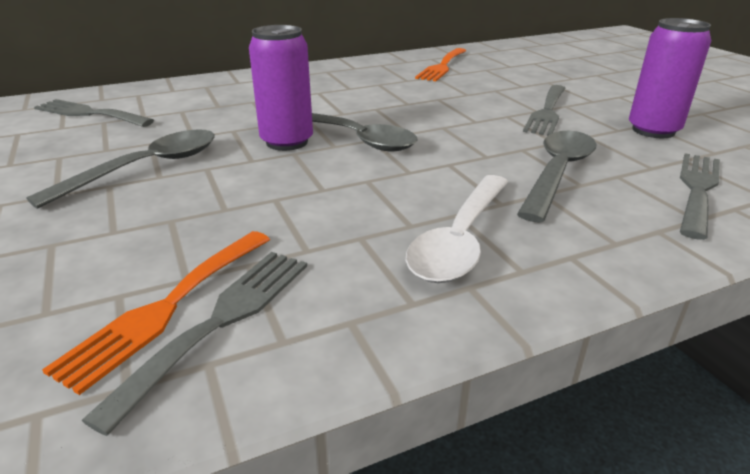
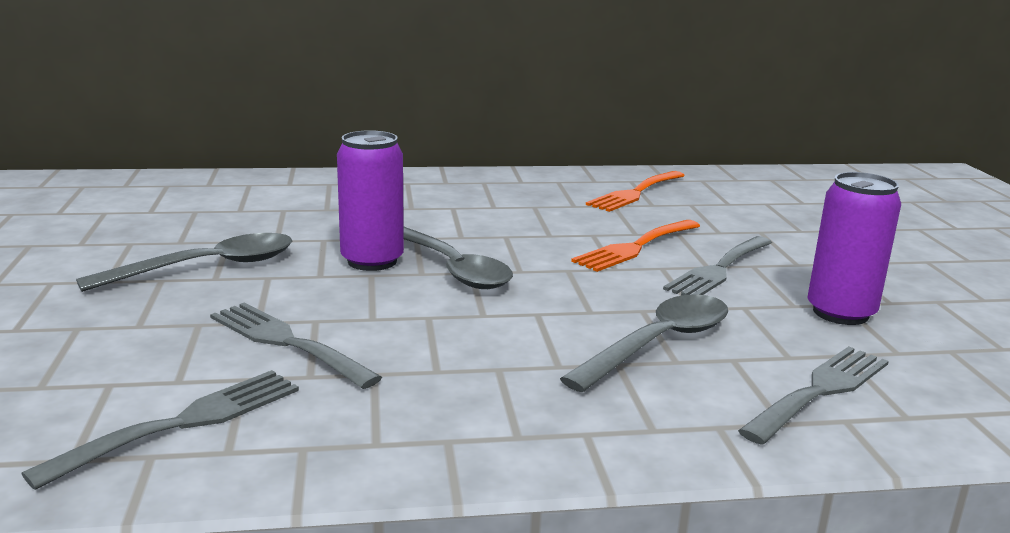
camera: 15 degrees right, 10 degrees down
grey fork [34,99,154,127] -> grey fork moved to [210,302,382,389]
orange fork [42,231,270,395] -> orange fork moved to [571,220,700,272]
white spoon [406,175,508,283] -> none

